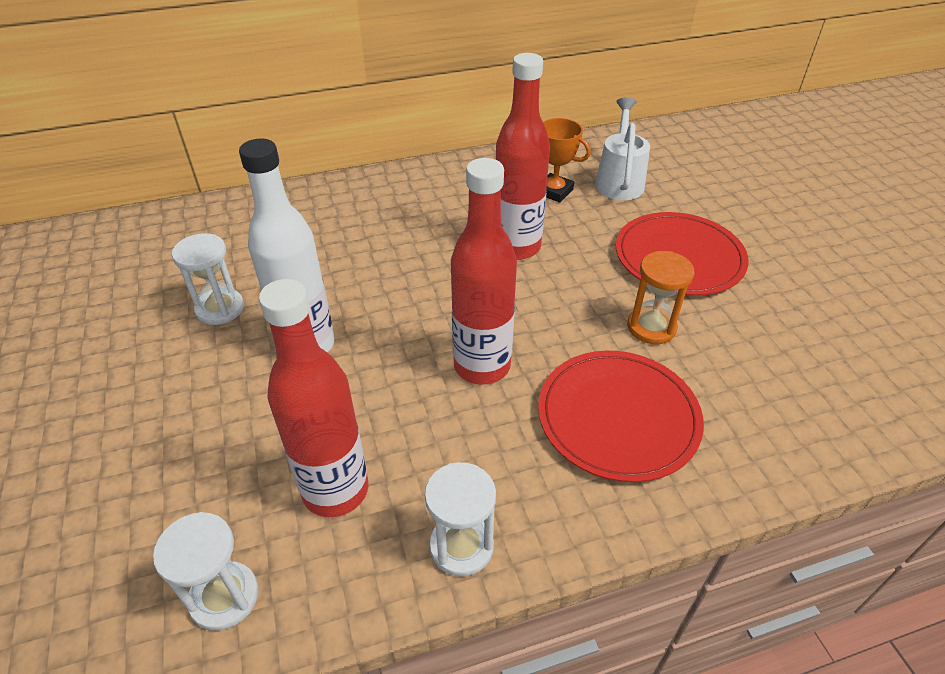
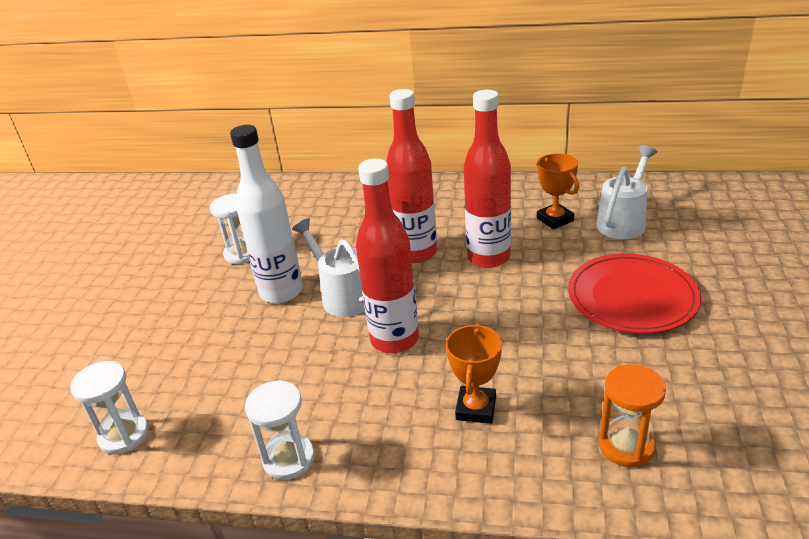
camera: 30 degrees right, 10 degrees down
red bottle [259,279,369,517] -> red bottle moved to [386,89,437,263]
red plate [538,351,704,482] -> orange trophy [446,324,502,424]
orange hourglass [627,251,694,344] -> orange hourglass moved to [599,364,666,467]
none -> white watering can [292,218,365,317]

